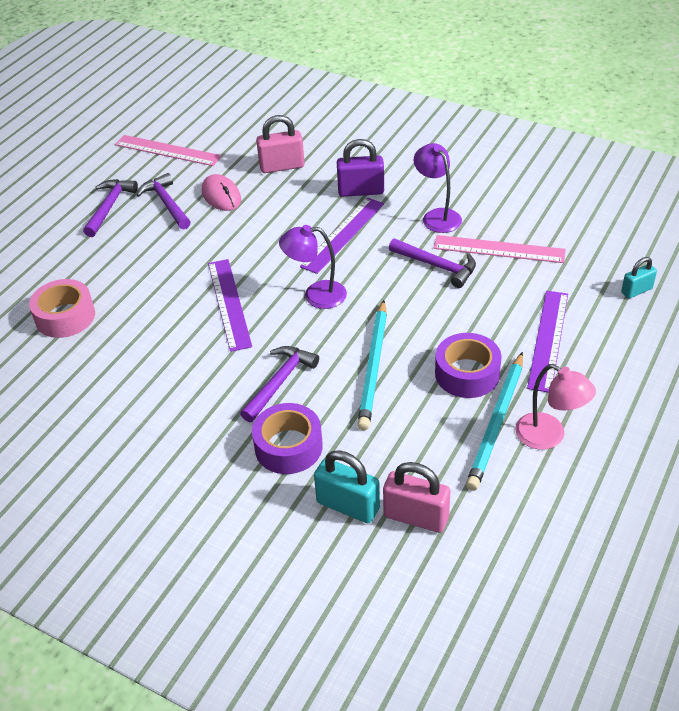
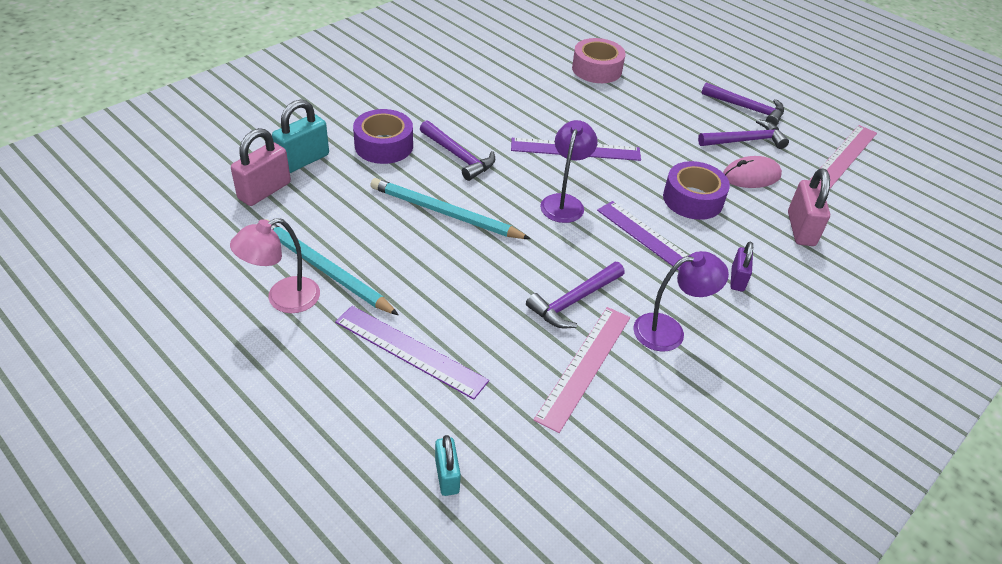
camera: 100 degrees right, 0 degrees up
purple padlock [337,139,384,197] -> purple padlock [730,242,753,292], size x0.62
purple tape [435,333,502,398] -> purple tape moved to [663,161,730,220]

